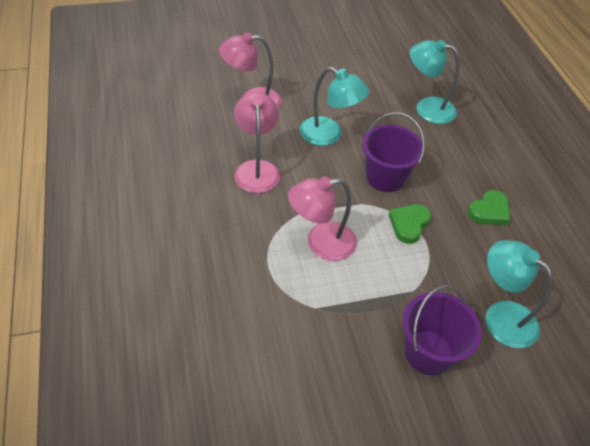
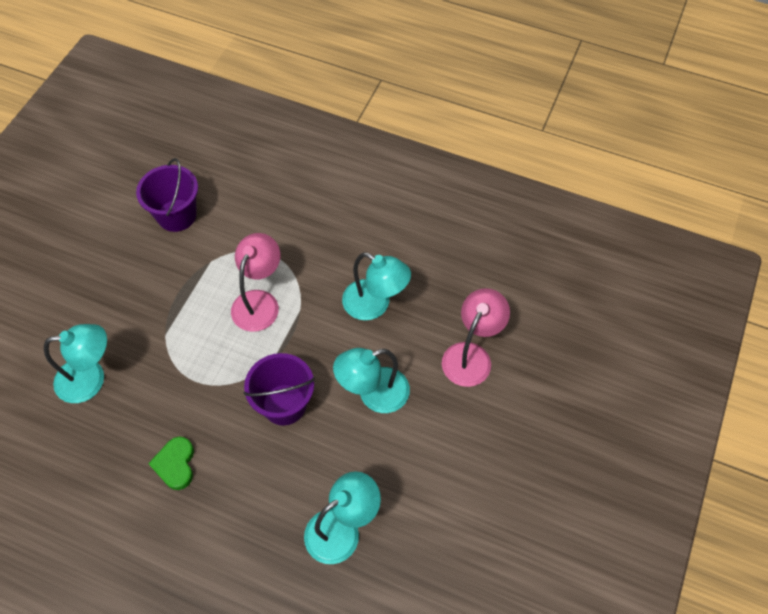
camera: 130 degrees right, 10 degrees up
pink lamp [234,92,280,193] -> turquoise lamp [342,252,411,320]
green heart [389,204,431,244] -> none
purple bucket [402,285,482,375] -> purple bucket moved to [136,158,198,232]

